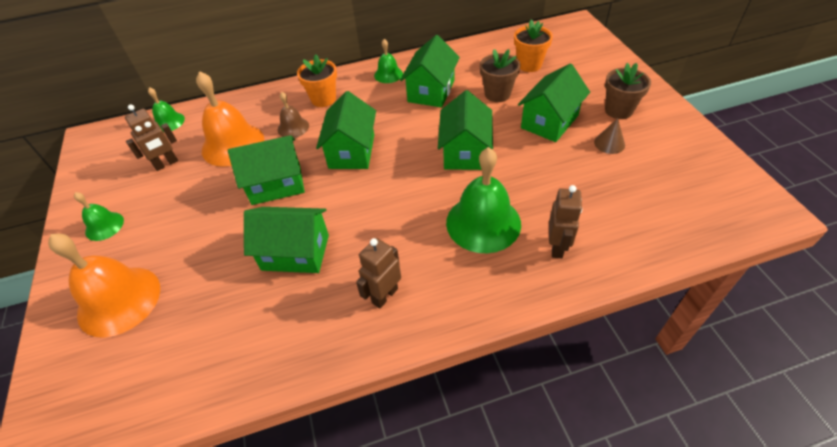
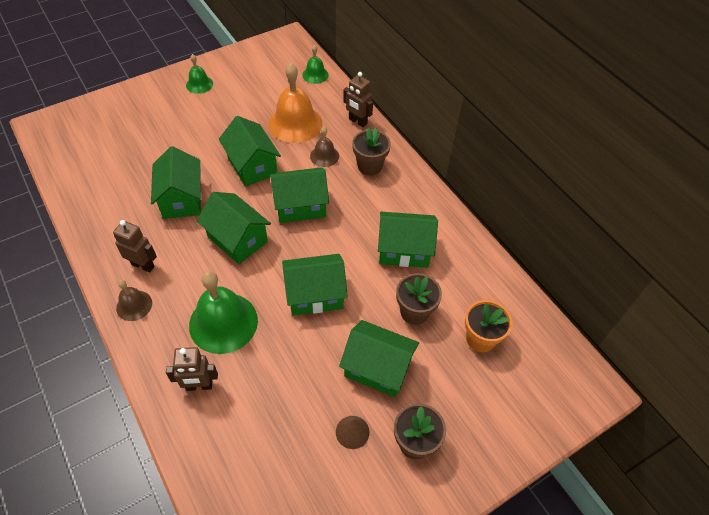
camera: 70 degrees right, 5 degrees up
orange bell [48,234,160,337] -> none
brown robot [125,104,178,171] -> brown robot moved to [343,72,373,127]
orange flower pot [297,54,337,107] -> brown flower pot [352,127,391,176]
green bell [374,39,403,83] -> none
none -> brown bell [116,280,152,321]
none -> green house [197,192,271,264]

